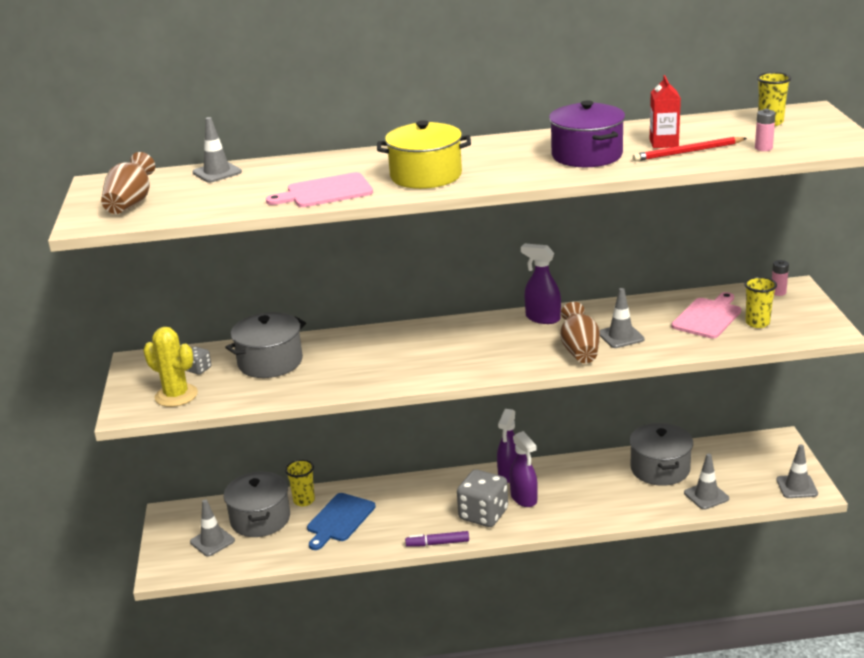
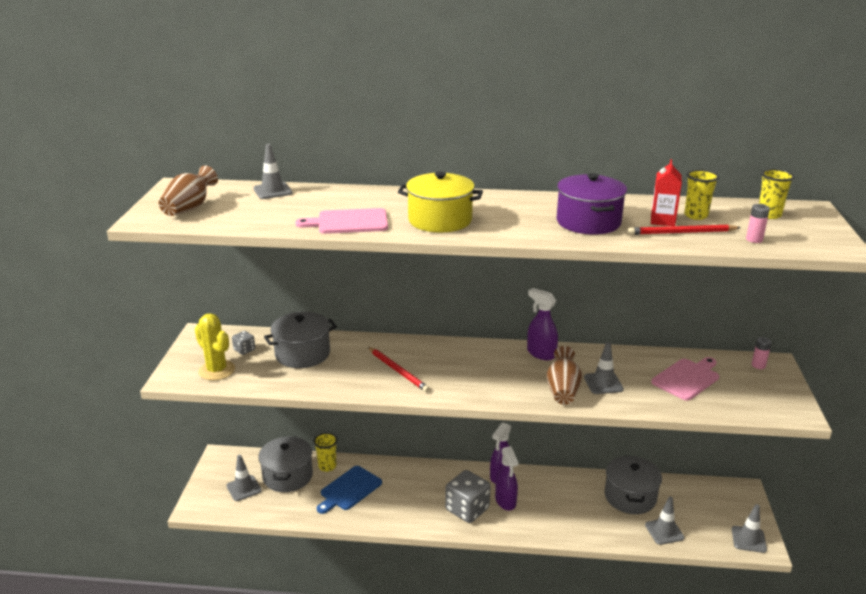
camera: 10 degrees right, 0 degrees up
purple marker [405,531,469,547] -> none
yellow cup [744,277,777,328] -> yellow cup moved to [684,170,719,220]
none -> red pencil [368,347,430,392]

